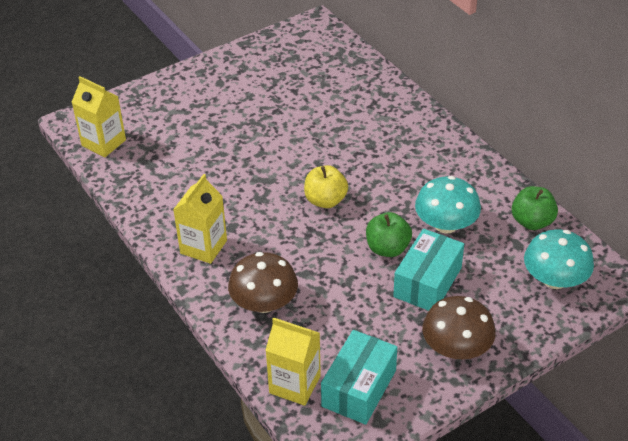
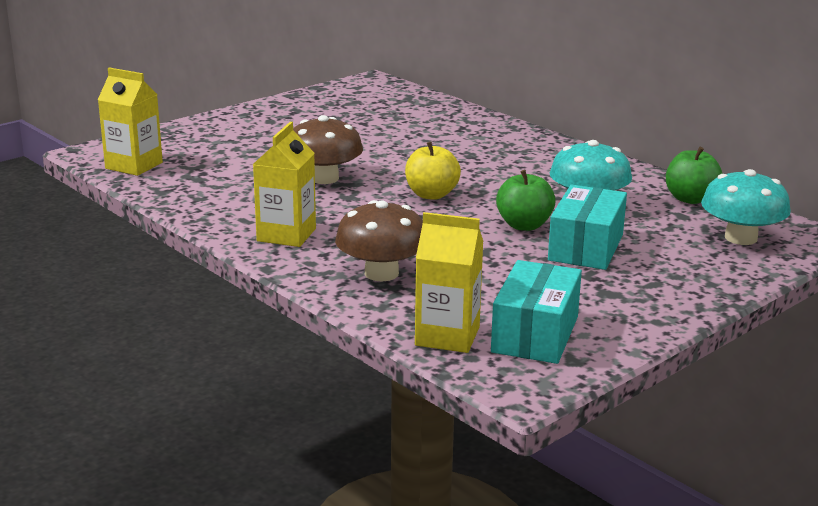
camera: 10 degrees left, 20 degrees down
brown mushroom [422,296,496,359] -> brown mushroom moved to [293,115,363,184]

